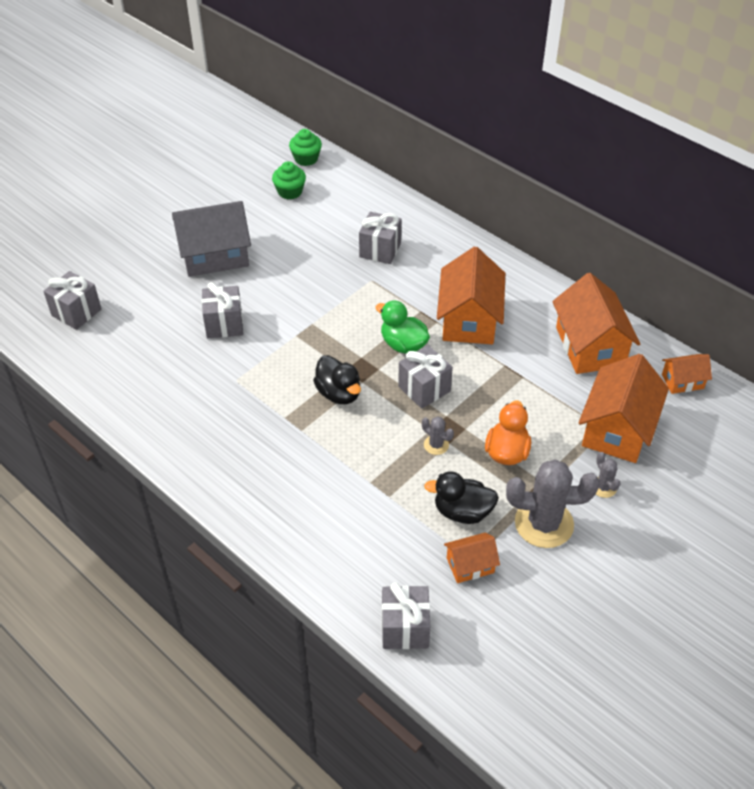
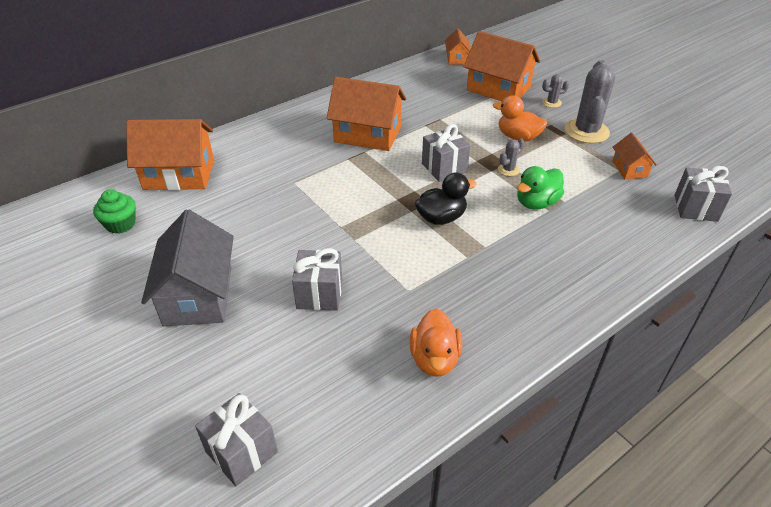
camera: 80 degrees left, 5 degrees down
green cupcake [289,129,322,166] -> none
grey gift [359,212,401,264] -> none
green duck [376,301,430,354] -> green duck moved to [517,166,564,209]
black duck [424,471,499,524] -> none
orange house [552,273,641,374] -> orange house moved to [126,119,214,190]
none -> orange duck [409,309,462,377]

